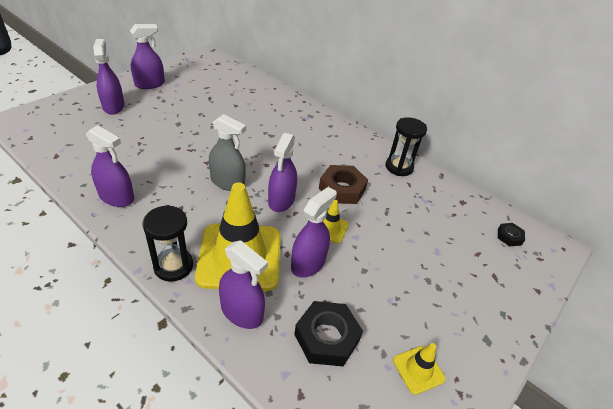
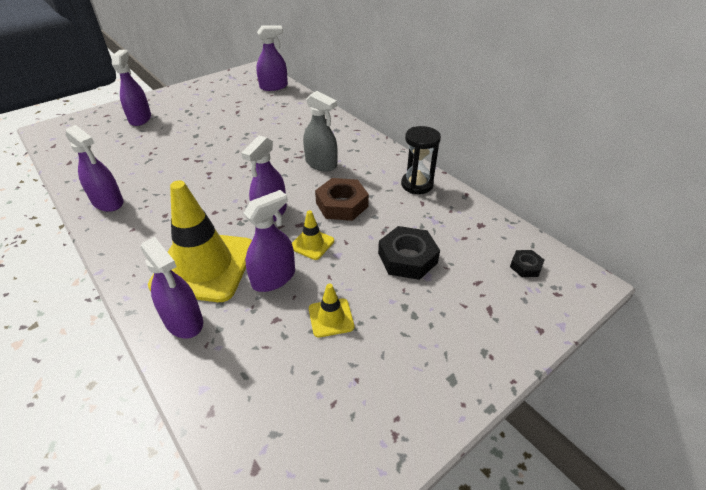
camera: 15 degrees right, 0 degrees up
purple spray bottle [130,24,165,89] -> purple spray bottle moved to [256,25,288,91]
black hourglass [143,205,193,282] -> none
grey spray bottle [209,114,246,191] -> grey spray bottle moved to [303,91,338,171]
black nut [294,301,363,367] -> black nut moved to [378,226,440,280]
yellow traffic cone [393,343,446,395] -> yellow traffic cone moved to [309,283,354,338]

